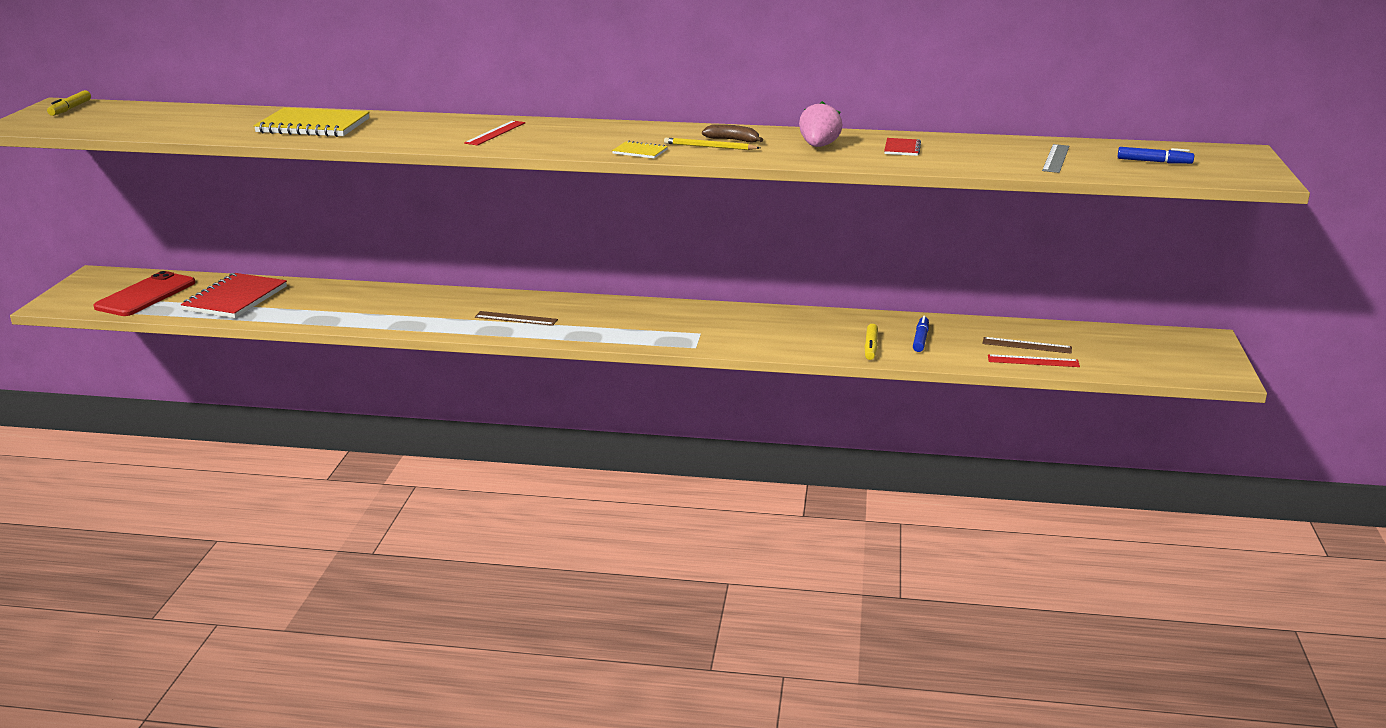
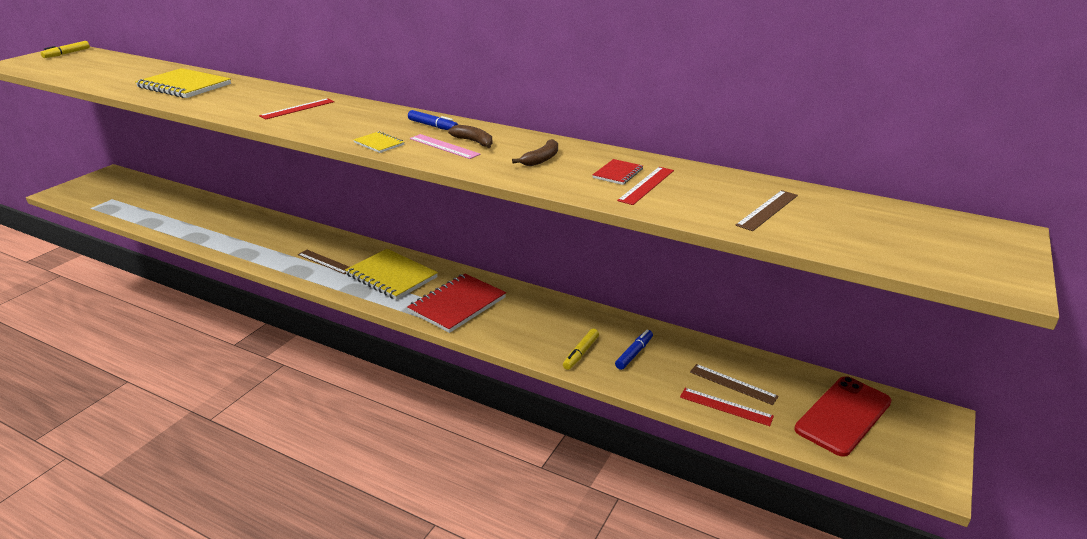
camera: 20 degrees right, 5 degrees up
red phone [93,271,195,316] -> red phone moved to [794,376,892,457]
red notebook [181,273,287,318] -> red notebook moved to [407,274,506,333]
yellow pencil [664,138,760,150] -> pink ruler [410,134,481,159]
pink strawberry [799,101,842,147] -> brown banana [512,139,558,166]
grey ruler [1042,144,1069,173] -> brown ruler [735,190,798,231]
blue marker [1117,147,1194,164] -> blue marker moved to [408,110,458,130]
none -> yellow notebook [345,249,438,300]
none -> red ruler [617,167,674,205]

